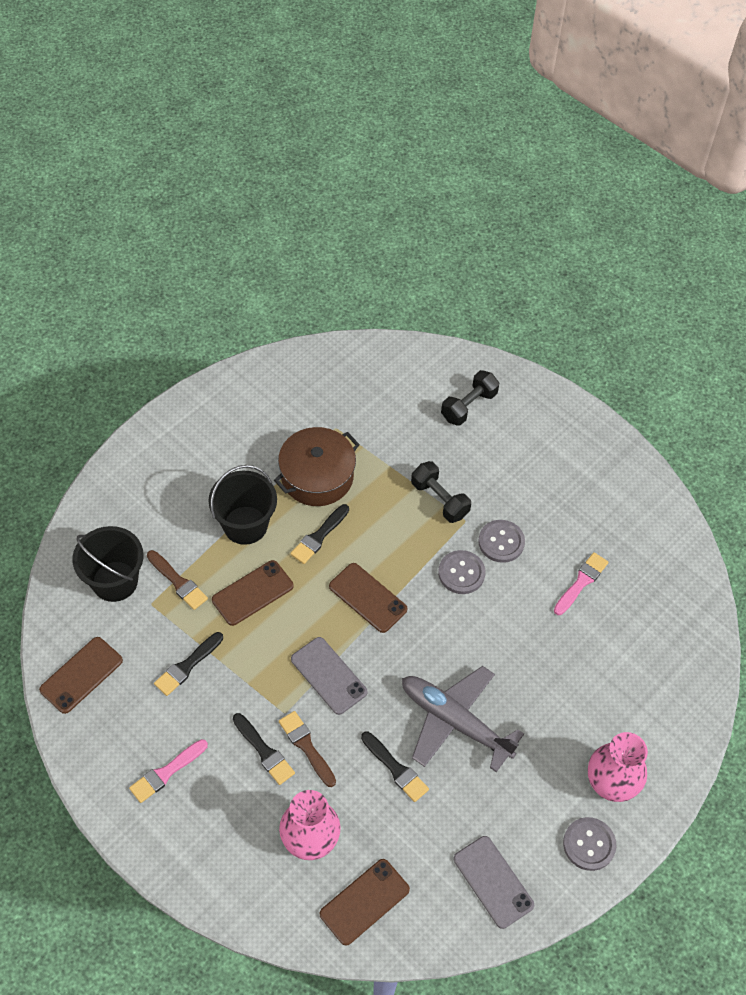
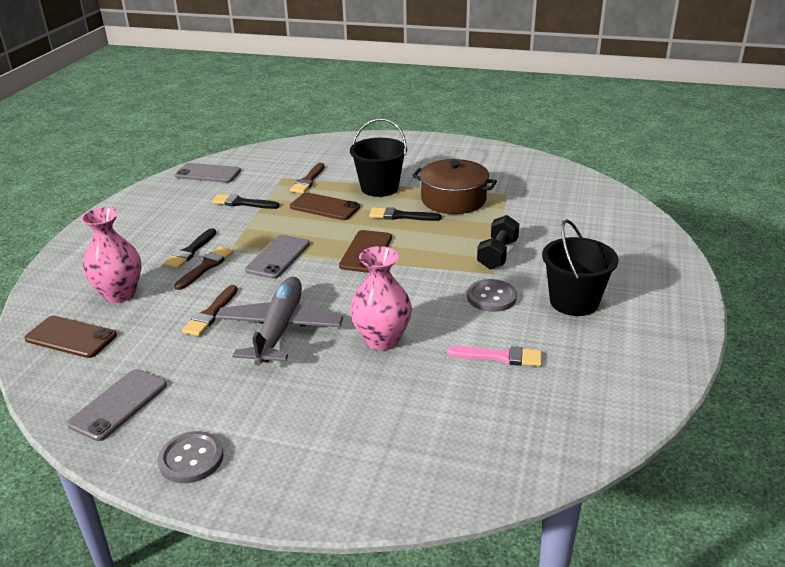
camera: 65 degrees right, 25 degrees down
brown phone [39,637,123,714] -> grey phone [175,163,241,183]
black bucket [72,526,144,602] -> black bucket moved to [542,219,619,316]
pink brush [129,739,208,803] -> none
black brush [361,731,429,802] -> brown brush [182,285,238,336]
grey button [438,550,486,594] -> none
black dumbbell [441,370,499,426] -> none
pink vase [588,732,648,802] -> pink vase moved to [350,246,412,351]

